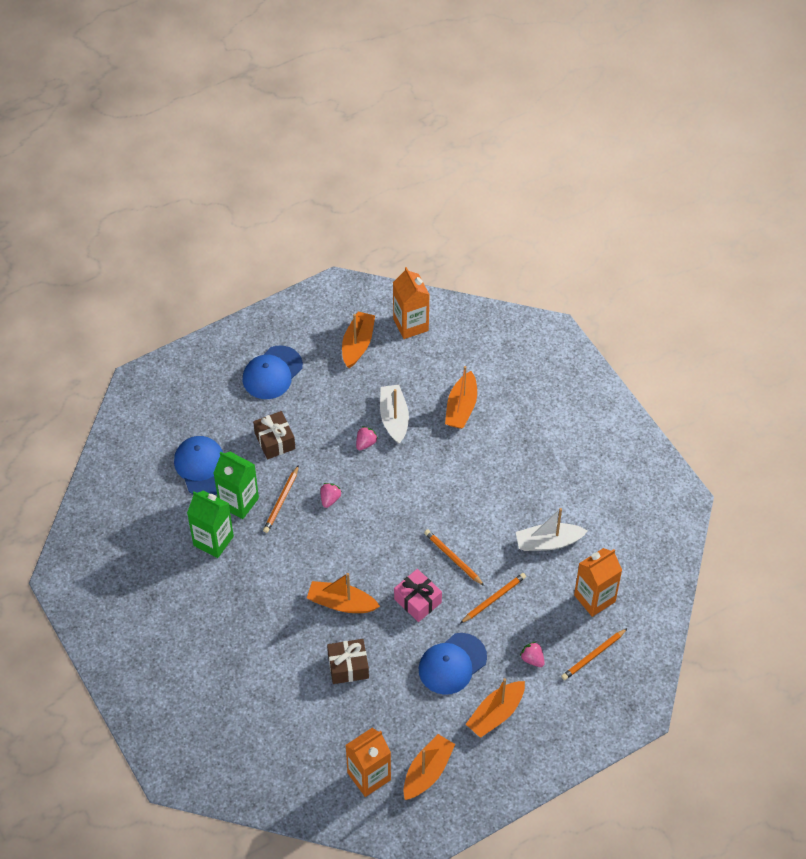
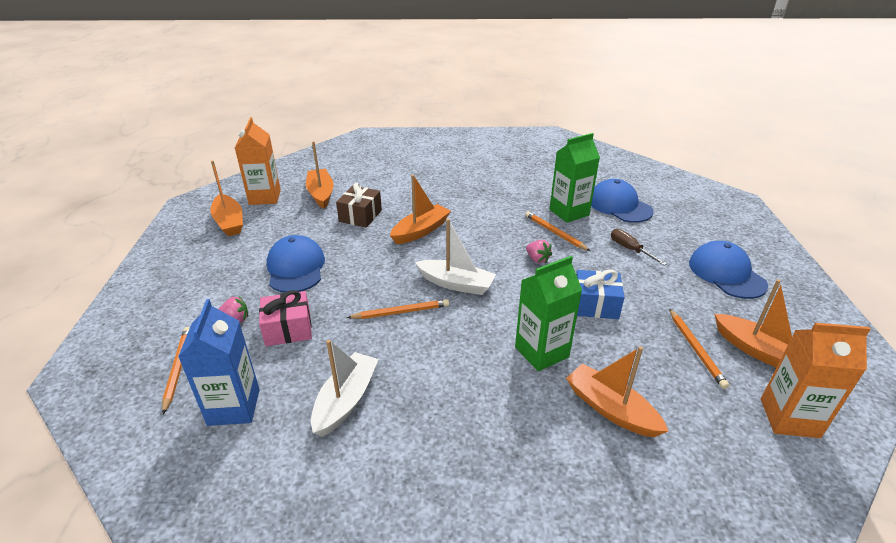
camera: 120 degrees right, 20 degrees down
blue cap [174,436,223,495] -> blue cap turned 135 degrees counterclockwise [591,179,653,223]
green carton [187,490,234,558] -> green carton moved to [515,256,582,372]
brown gift [253,411,295,459] -> brown screwdriver [611,229,667,265]
pink strawberry [356,426,378,450] -> blue gift [576,269,625,319]
white boat [380,385,409,444] -> white boat moved to [415,219,496,295]
pink gift [394,569,442,622] -> pink gift moved to [259,290,312,346]
orange pencil [460,573,526,623] -> orange pencil moved to [669,309,729,389]
orange boat [466,678,525,738] -> orange boat moved to [306,141,334,209]
orange carton [574,548,622,617] -> blue carton [178,299,260,426]

